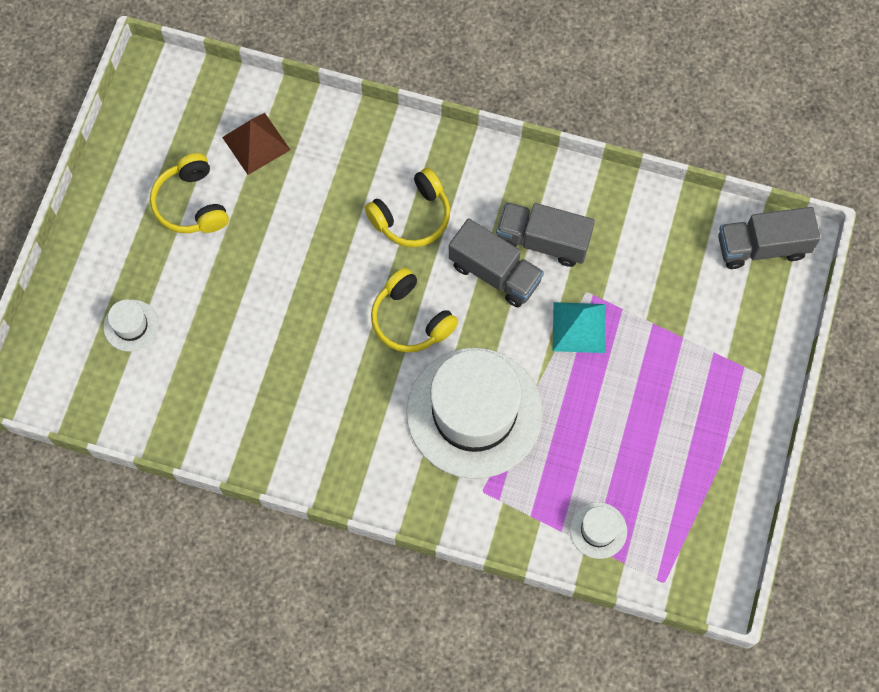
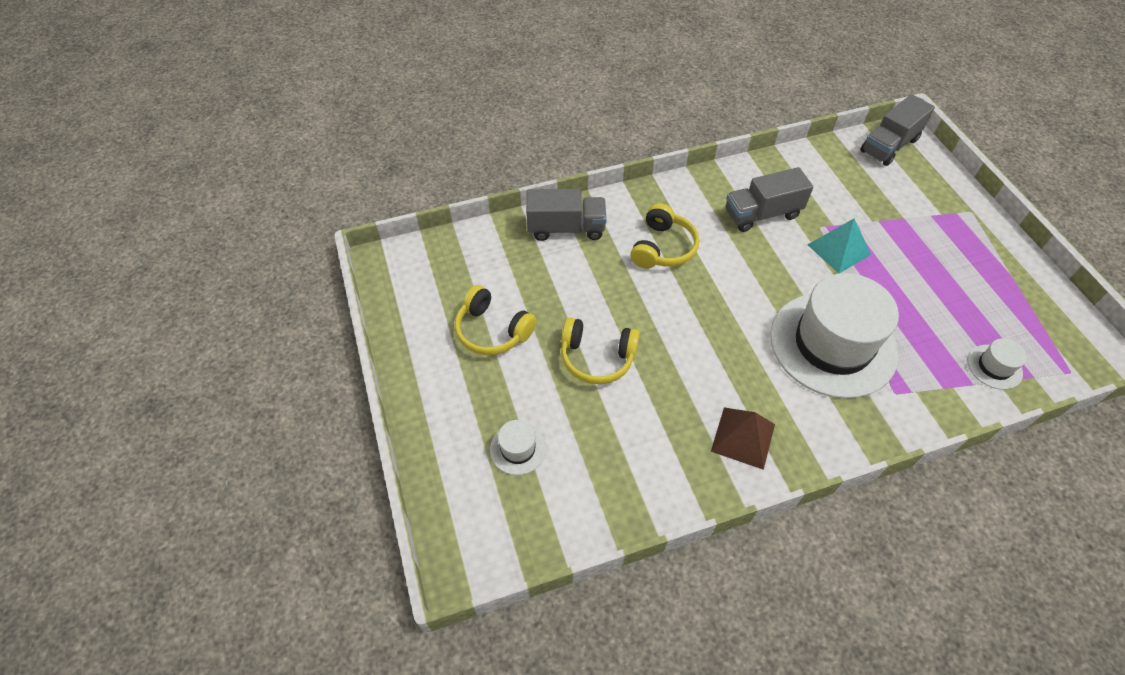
camera: 35 degrees left, 15 degrees down
brown pyramid [222,113,290,175] -> brown pyramid moved to [711,408,775,470]
yellow headphones [371,268,458,353] -> yellow headphones moved to [561,317,640,384]
grey truck [449,218,544,307] -> grey truck moved to [526,189,607,241]

